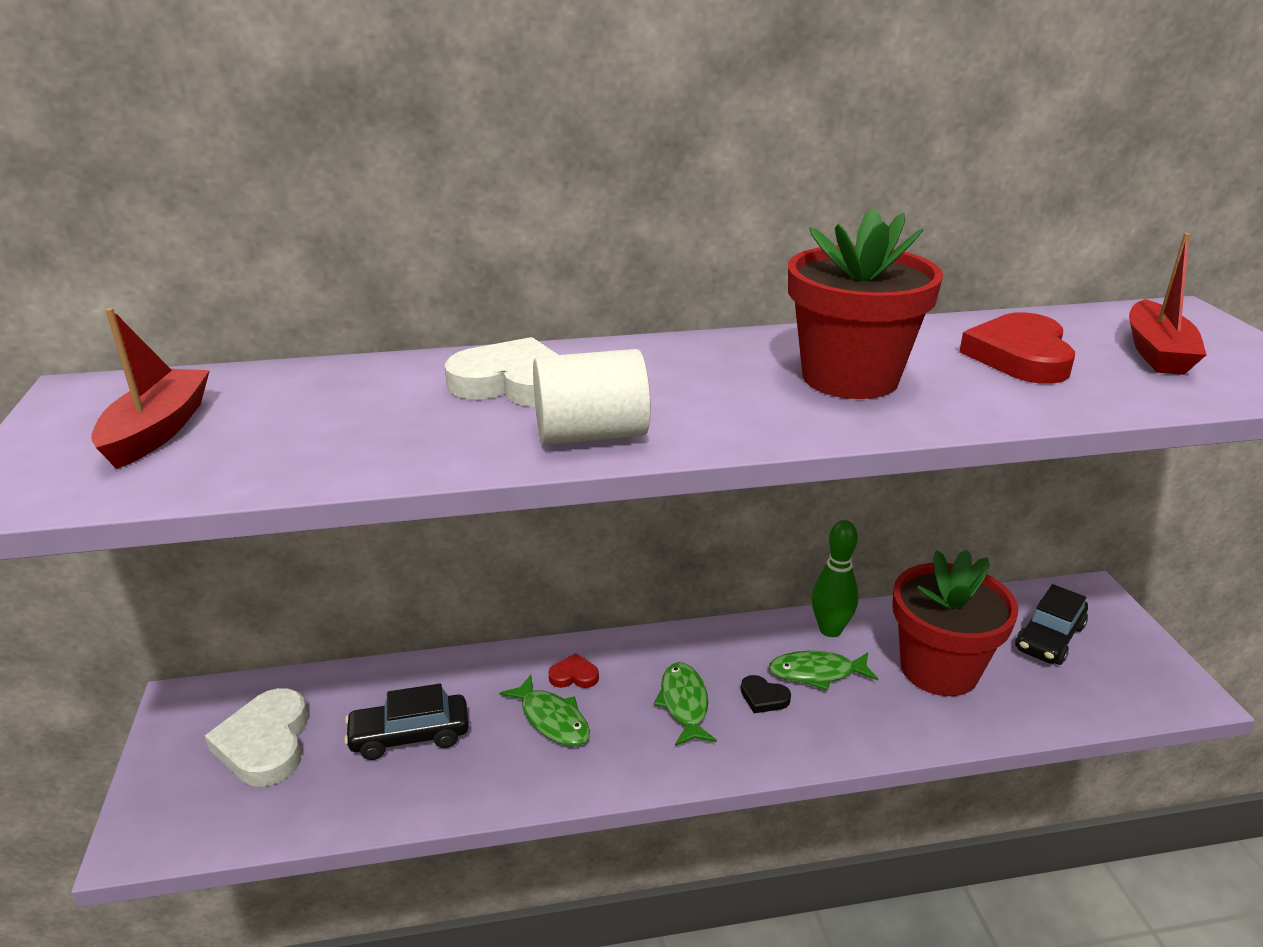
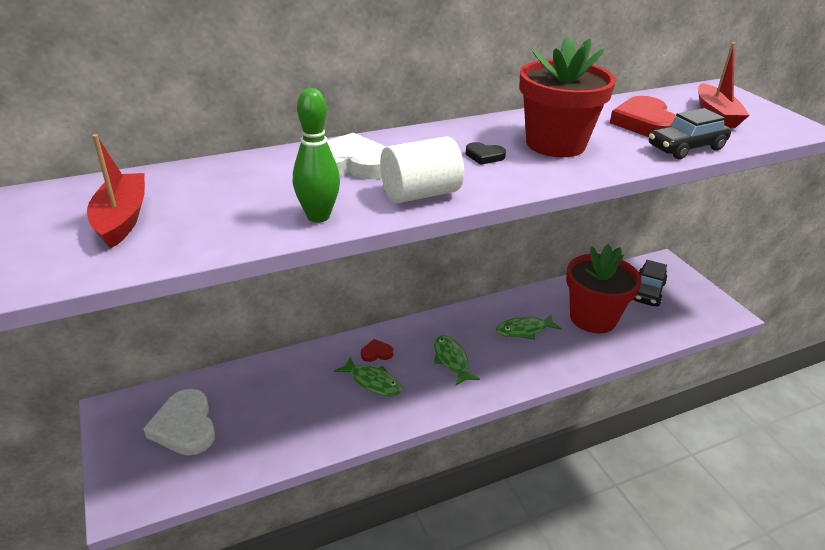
camera: 15 degrees left, 5 degrees up
black car [344,684,469,760] -> black car moved to [649,108,731,159]
black heart [741,675,791,713] -> black heart moved to [466,142,506,165]
green bowling pin [812,520,859,637] -> green bowling pin moved to [293,88,340,223]

